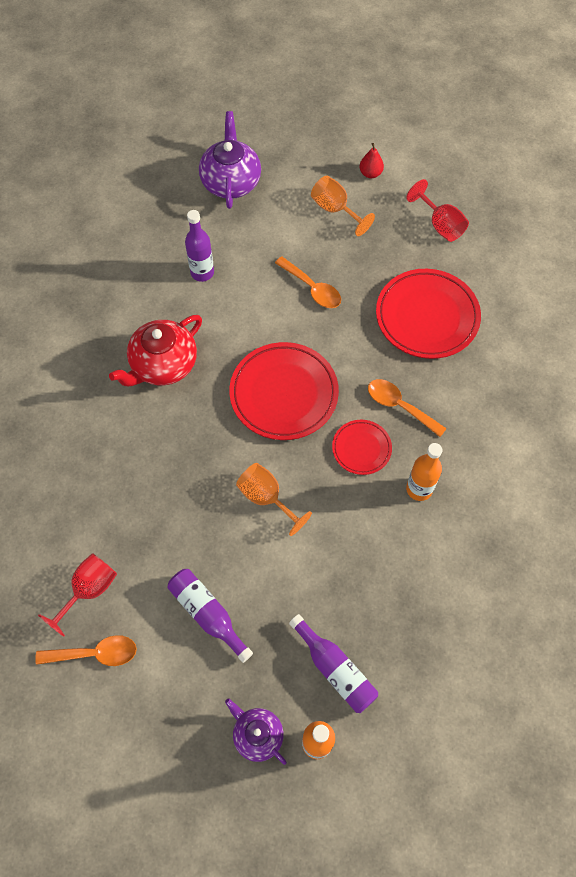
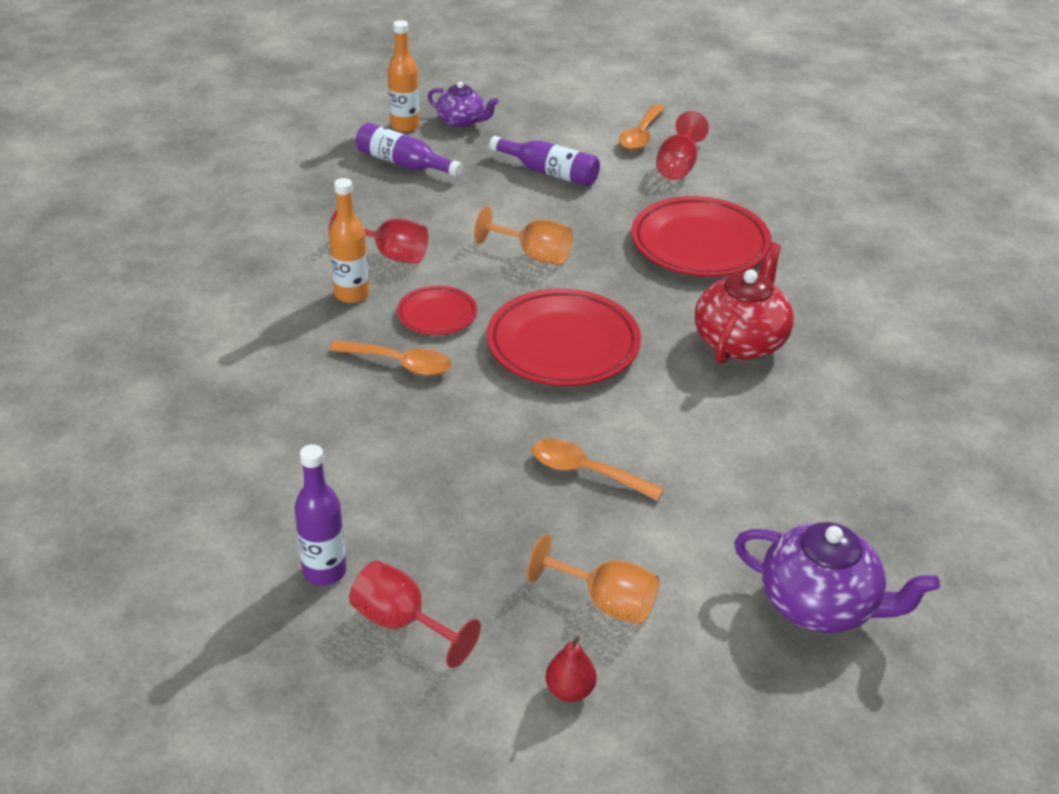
camera: 160 degrees right, 25 degrees down
orange spoon [35,635,137,666] -> orange spoon turned 45 degrees counterclockwise [619,105,665,150]
purple bottle [185,210,214,282] -> purple bottle moved to [294,444,346,586]
purple teapot [199,111,261,209] -> purple teapot turned 45 degrees counterclockwise [734,522,940,633]
red plate [376,269,481,359] -> red plate moved to [631,196,772,277]
none -> red goblet [329,209,428,264]

